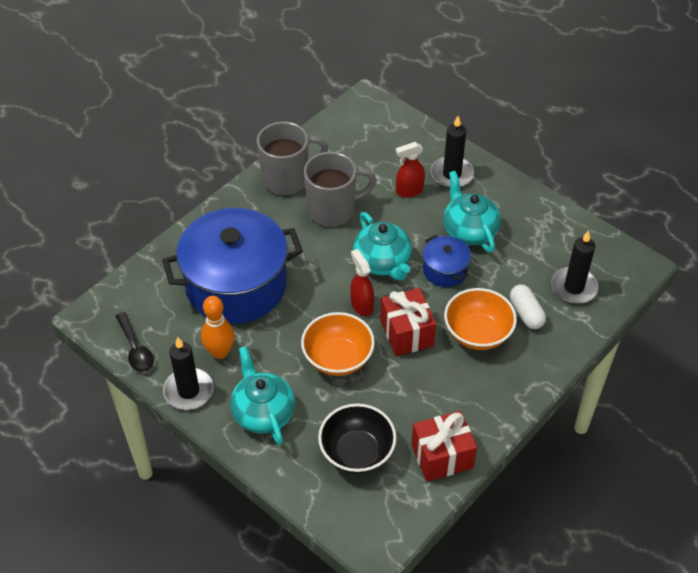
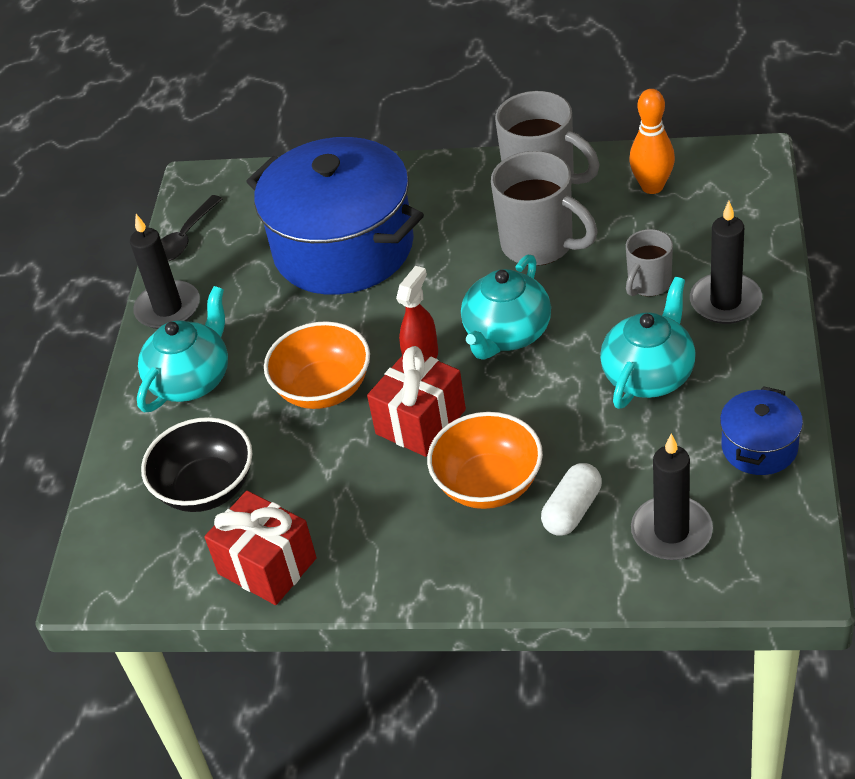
camera: 60 degrees right, 5 degrees down
orange bowling pin [201,296,235,359] -> orange bowling pin moved to [629,89,675,194]
red spray bottle [396,142,425,198] -> grey mug [626,229,673,296]
blue pot [423,235,471,287] -> blue pot moved to [720,386,803,475]

